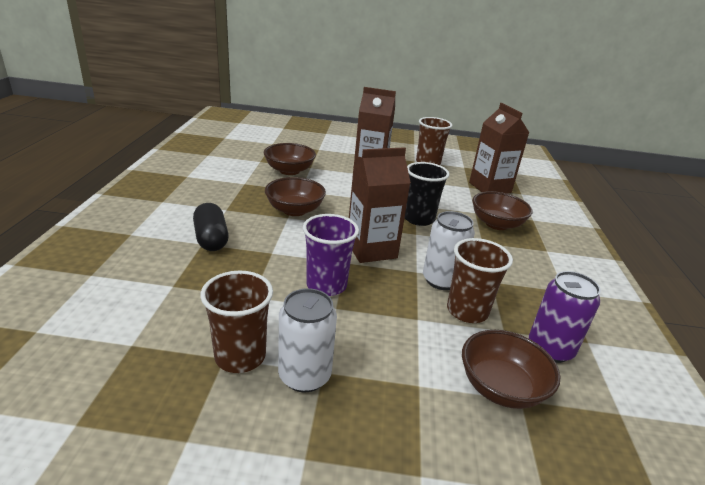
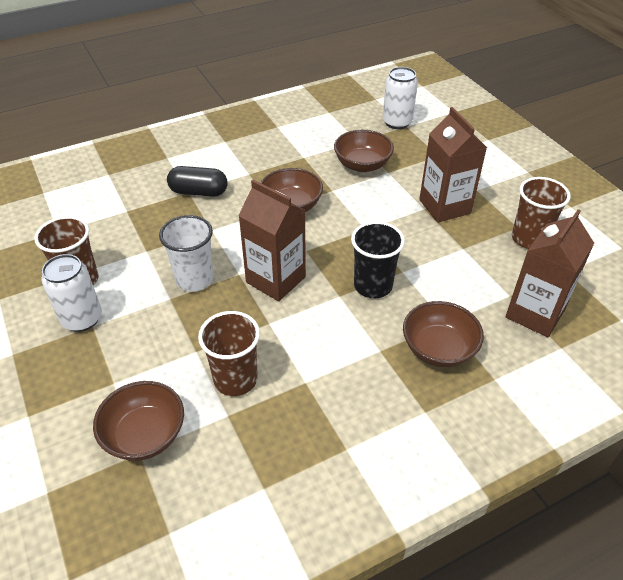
camera: 60 degrees right, 15 degrees up
black capsule [193,203,229,251] -> black capsule turned 60 degrees clockwise [167,166,228,197]
purple cup [303,214,359,296] -> white cup [159,215,214,292]
white can [423,211,475,290] -> white can moved to [383,67,418,129]
purple can [529,271,601,363] -> none

